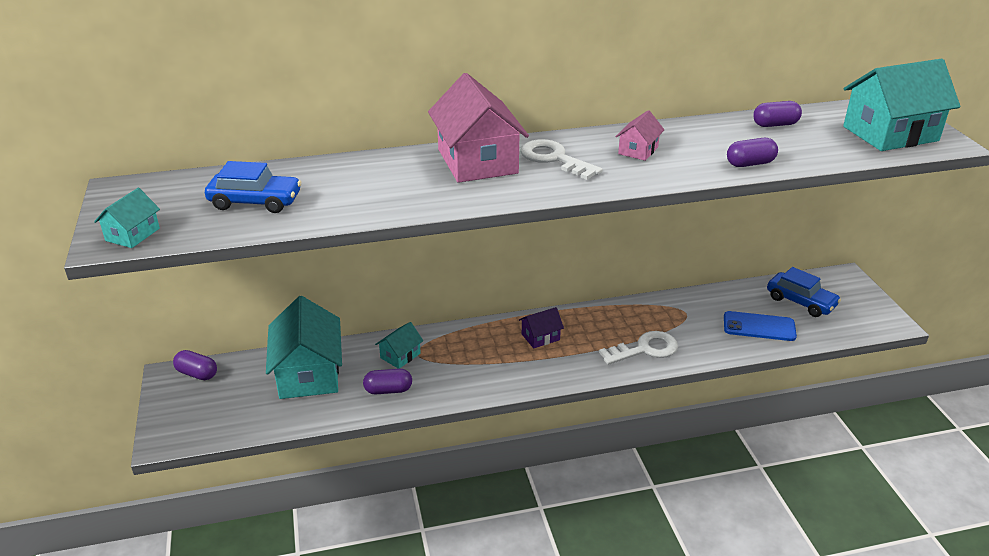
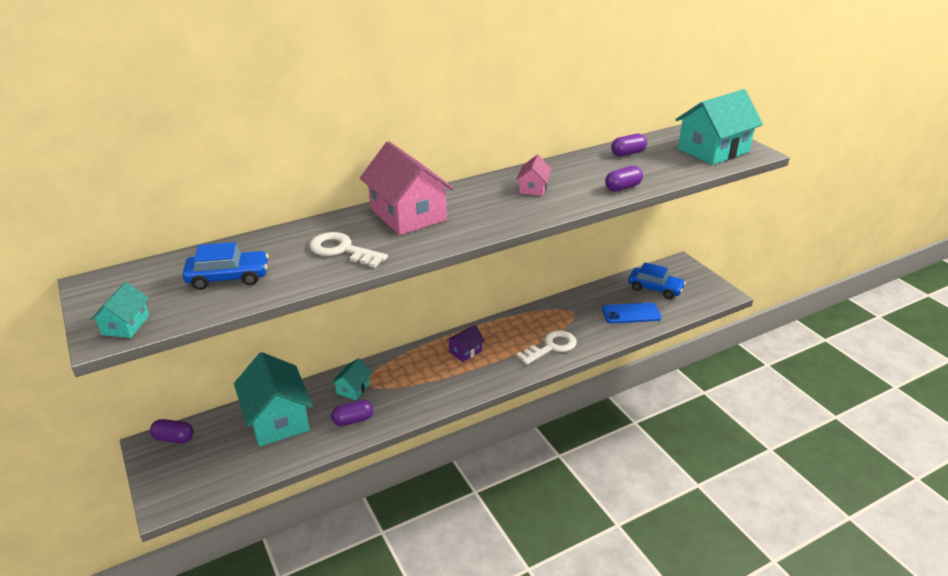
camera: 15 degrees left, 0 degrees up
white key [520,139,603,180] -> white key moved to [309,232,388,268]

